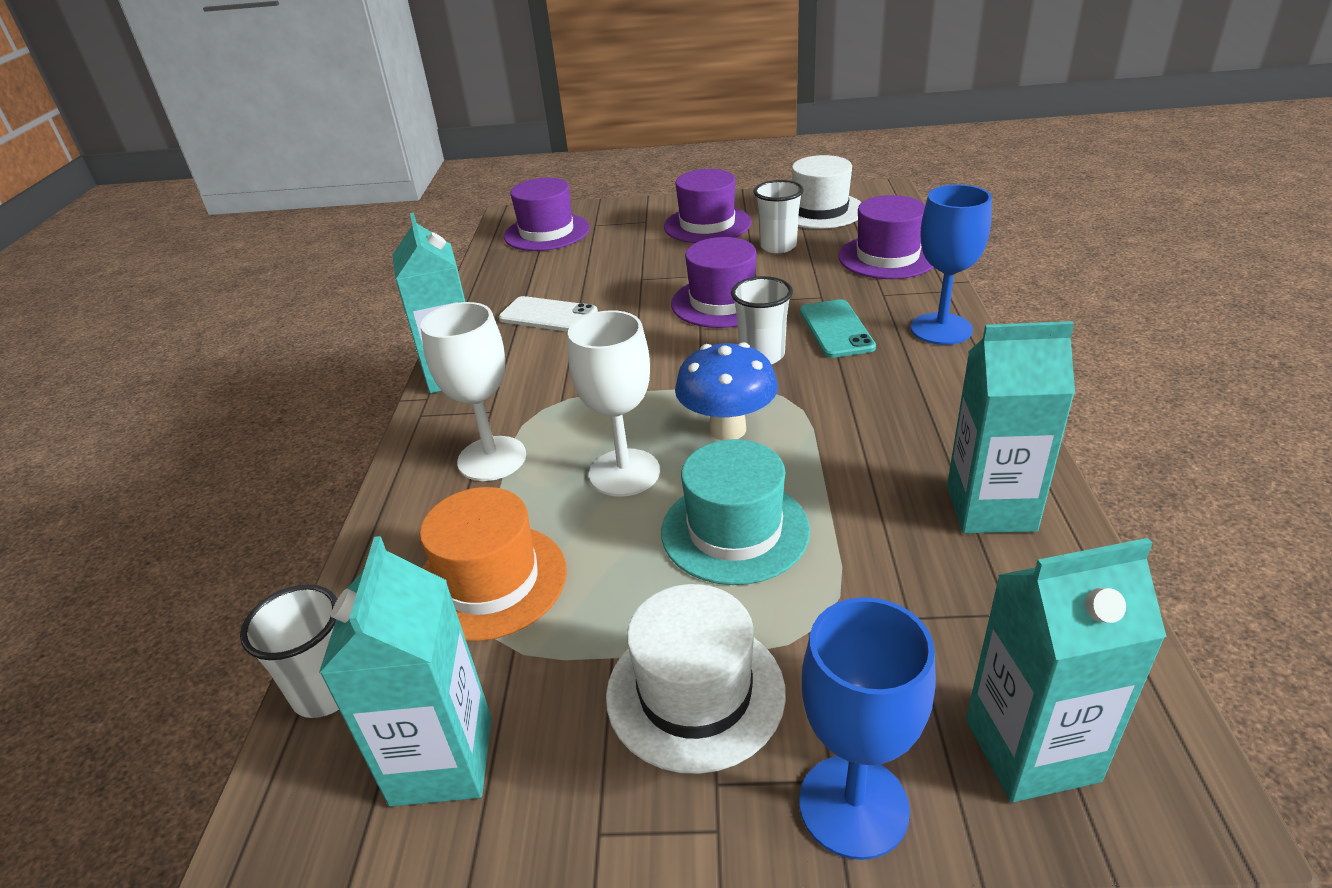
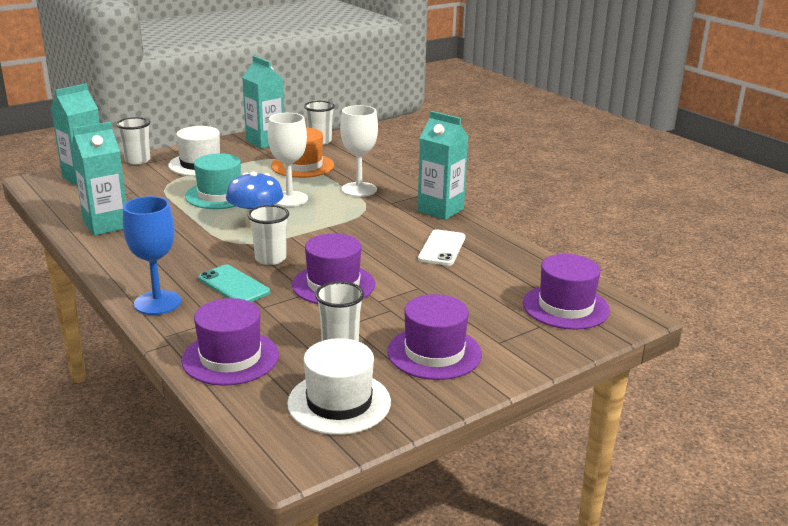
camera: 140 degrees right, 10 degrees down
white phone [499,296,598,332] -> white phone turned 60 degrees counterclockwise [418,229,465,266]
blue goblet [799,597,936,860] -> white cup [116,117,150,165]

